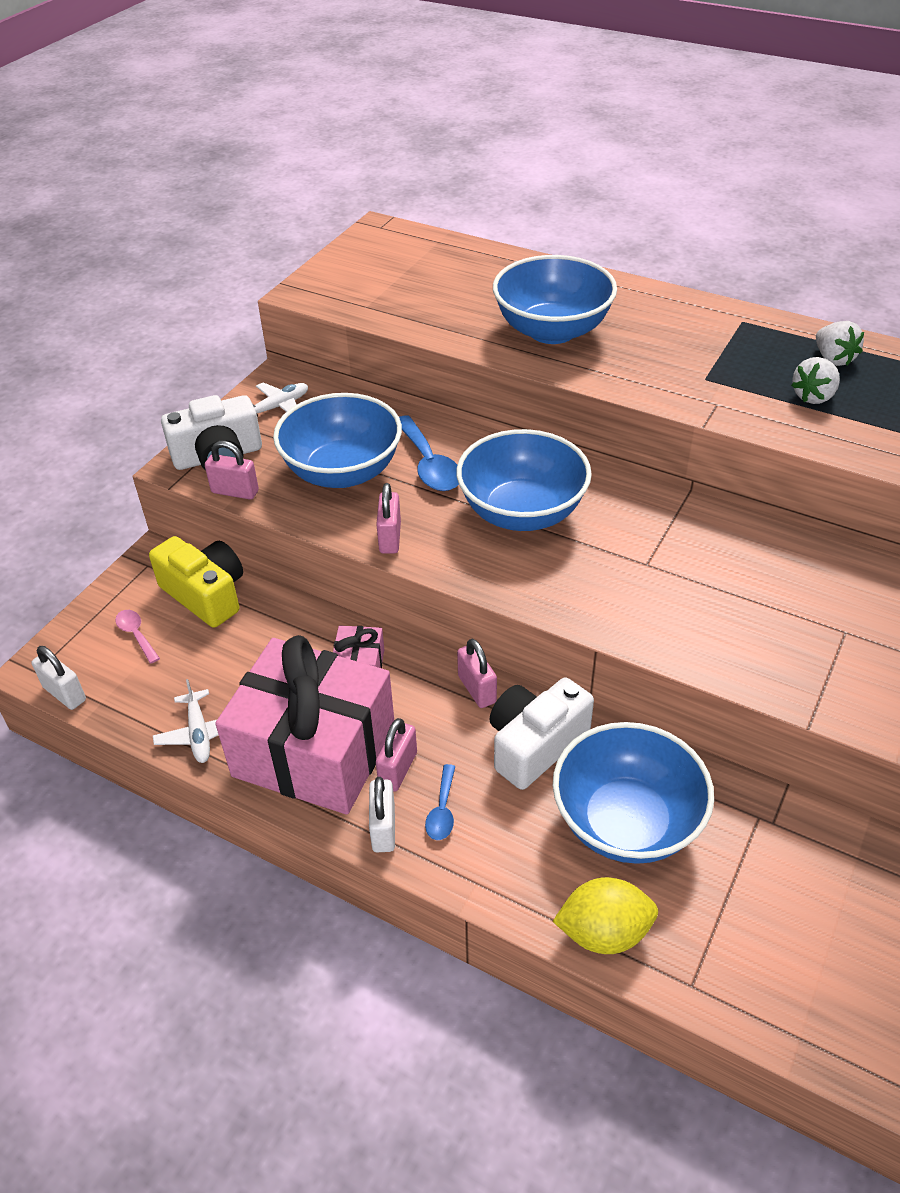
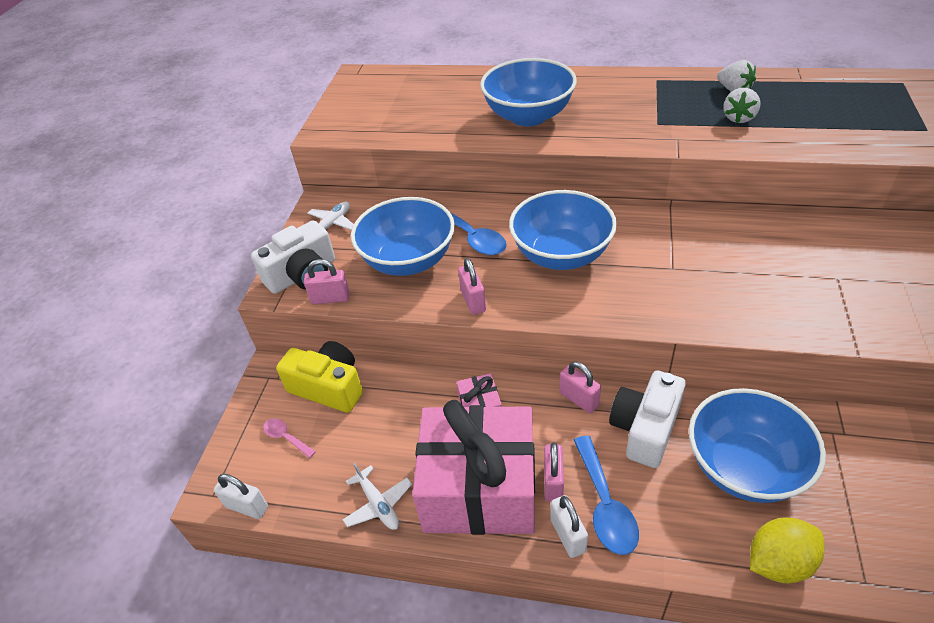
camera: 15 degrees left, 0 degrees up
blue spoon [425,764,456,840] -> blue spoon [574,436,639,555], size x1.80

